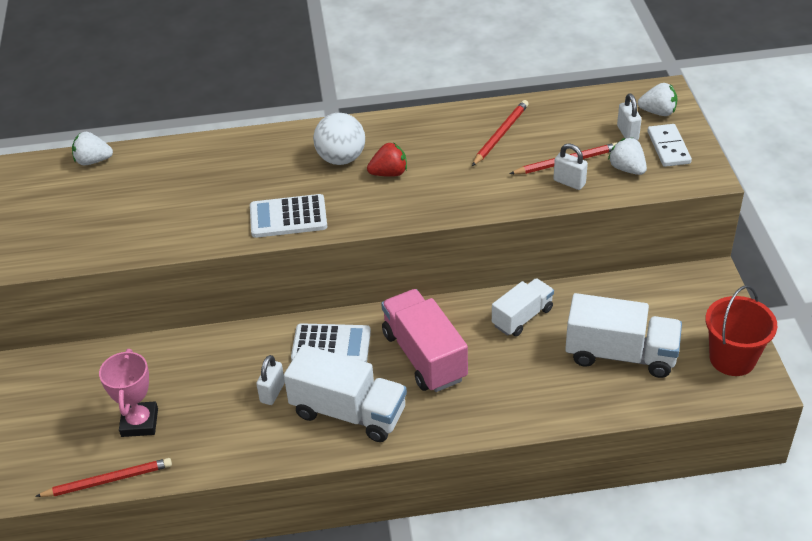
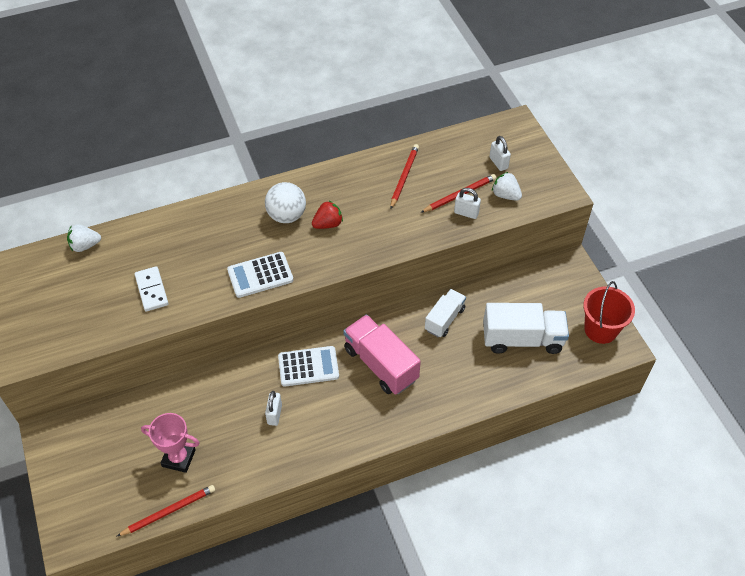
camera: 15 degrees left, 10 degrees up
pink trophy [99,349,158,437] -> pink trophy turned 60 degrees counterclockwise [141,413,200,473]
white truck [284,345,407,442] -> none
white strawberry [638,83,678,116] -> none
white domino [648,124,692,167] -> white domino moved to [135,266,169,312]

